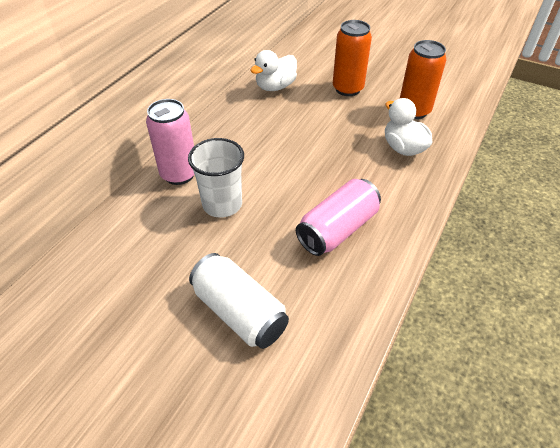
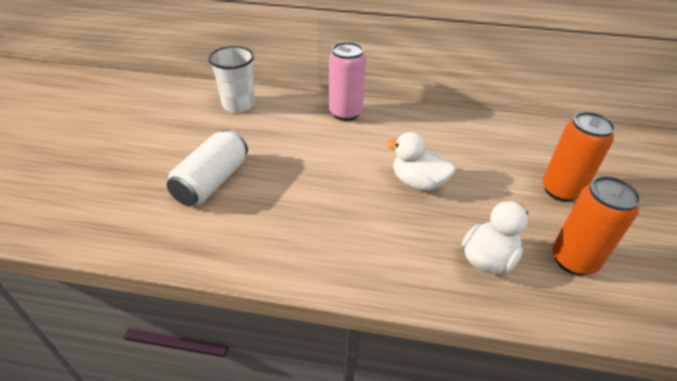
camera: 70 degrees right, 5 degrees down
white cup [188,138,244,218] -> white cup moved to [208,46,255,113]
white duck [250,50,297,91] -> white duck moved to [386,132,455,191]
pink can [296,179,381,256] -> none

